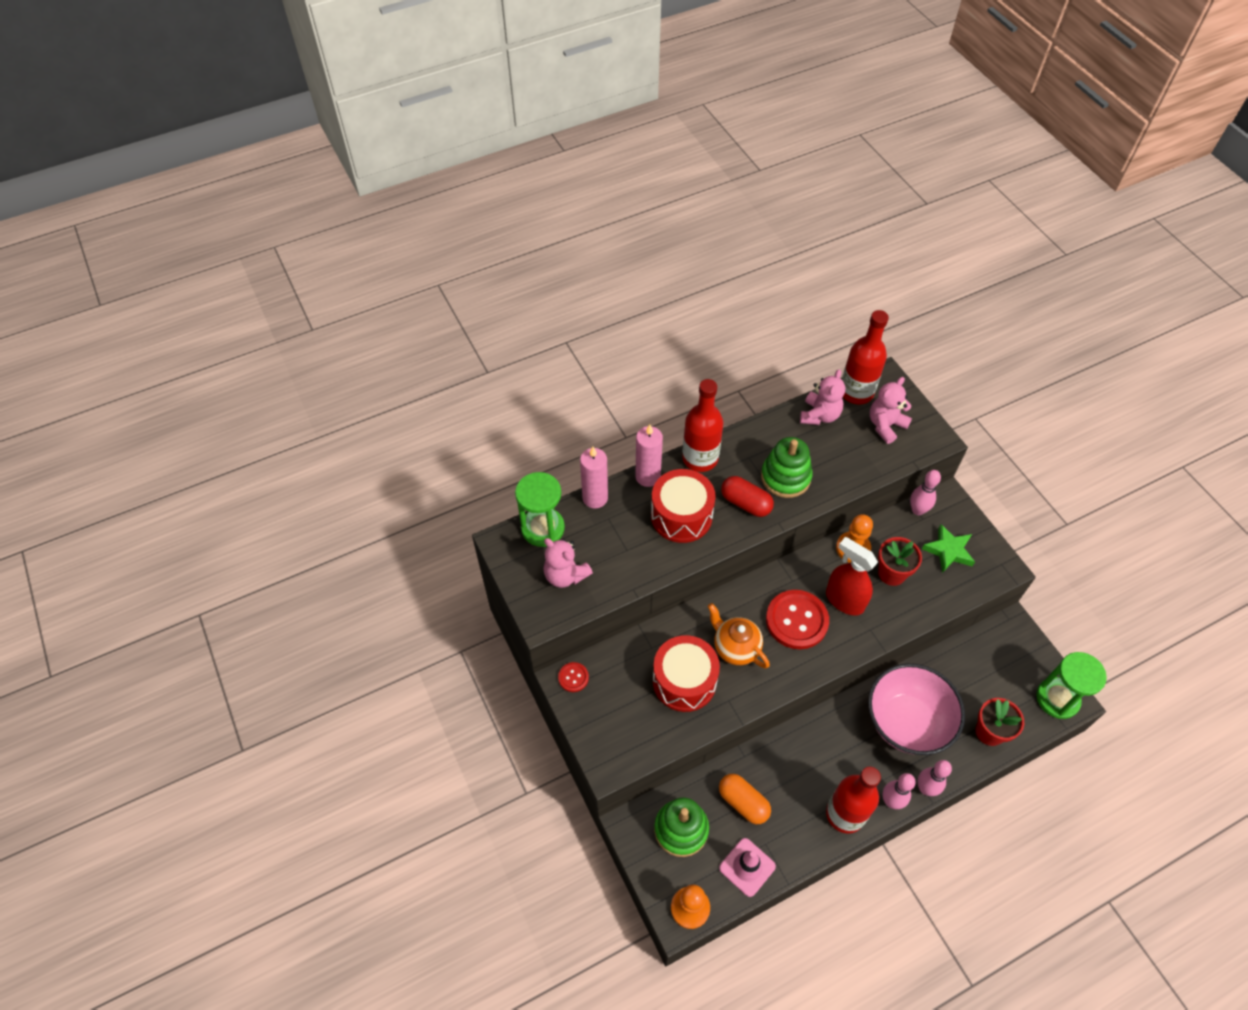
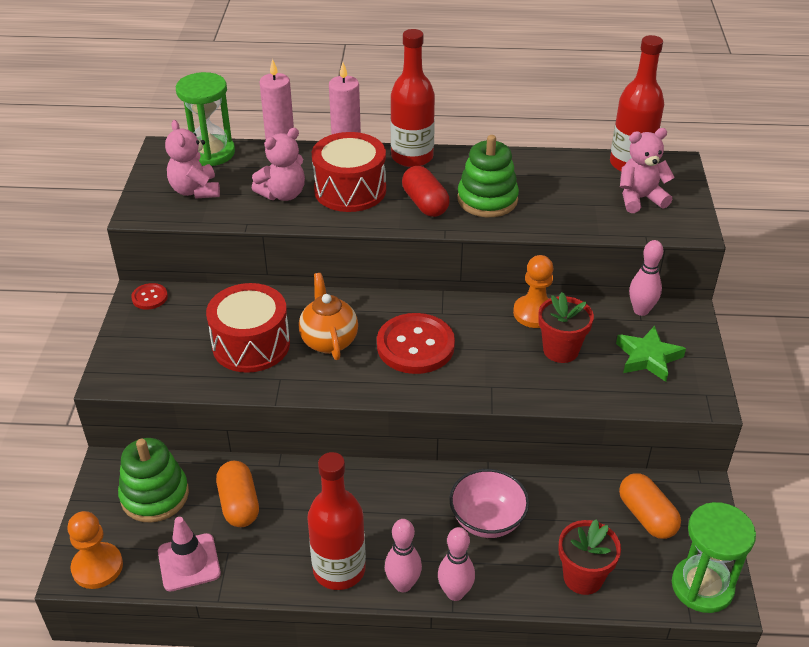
camera: 30 degrees right, 15 degrees down
pink teddy bear [800,369,845,425] -> pink teddy bear moved to [252,128,305,201]
red spray bottle [826,537,878,616] -> none
pink bowl [868,664,965,755] -> pink bowl [449,469,529,538], size x0.63
none -> orange capsule [619,473,681,539]

